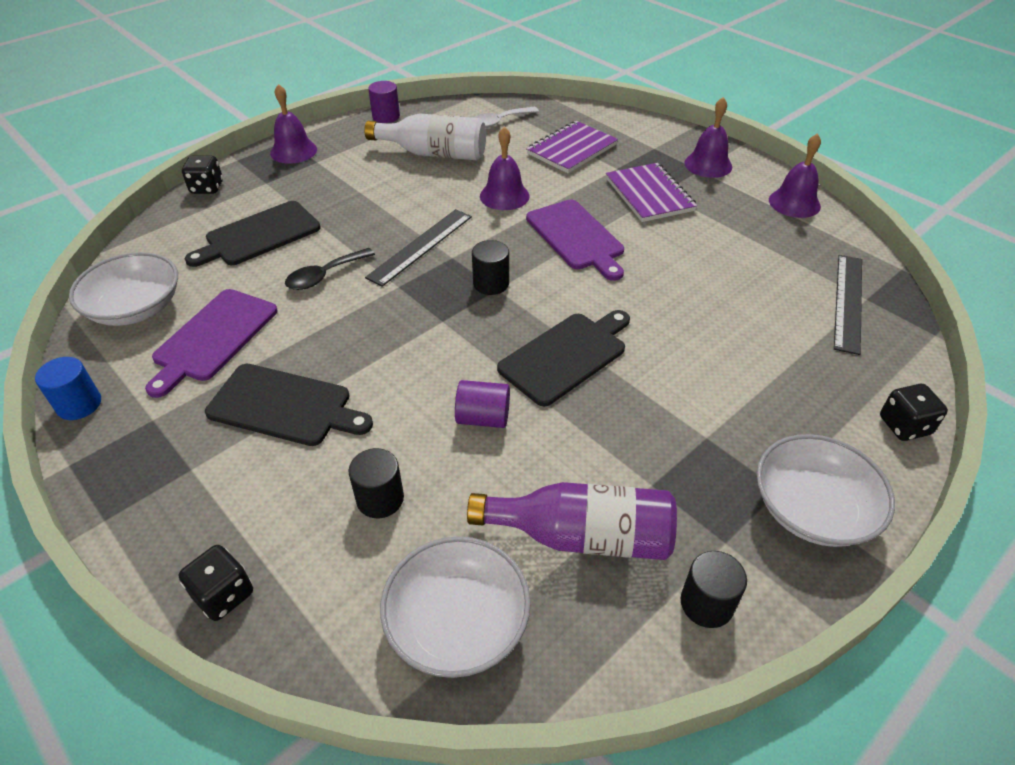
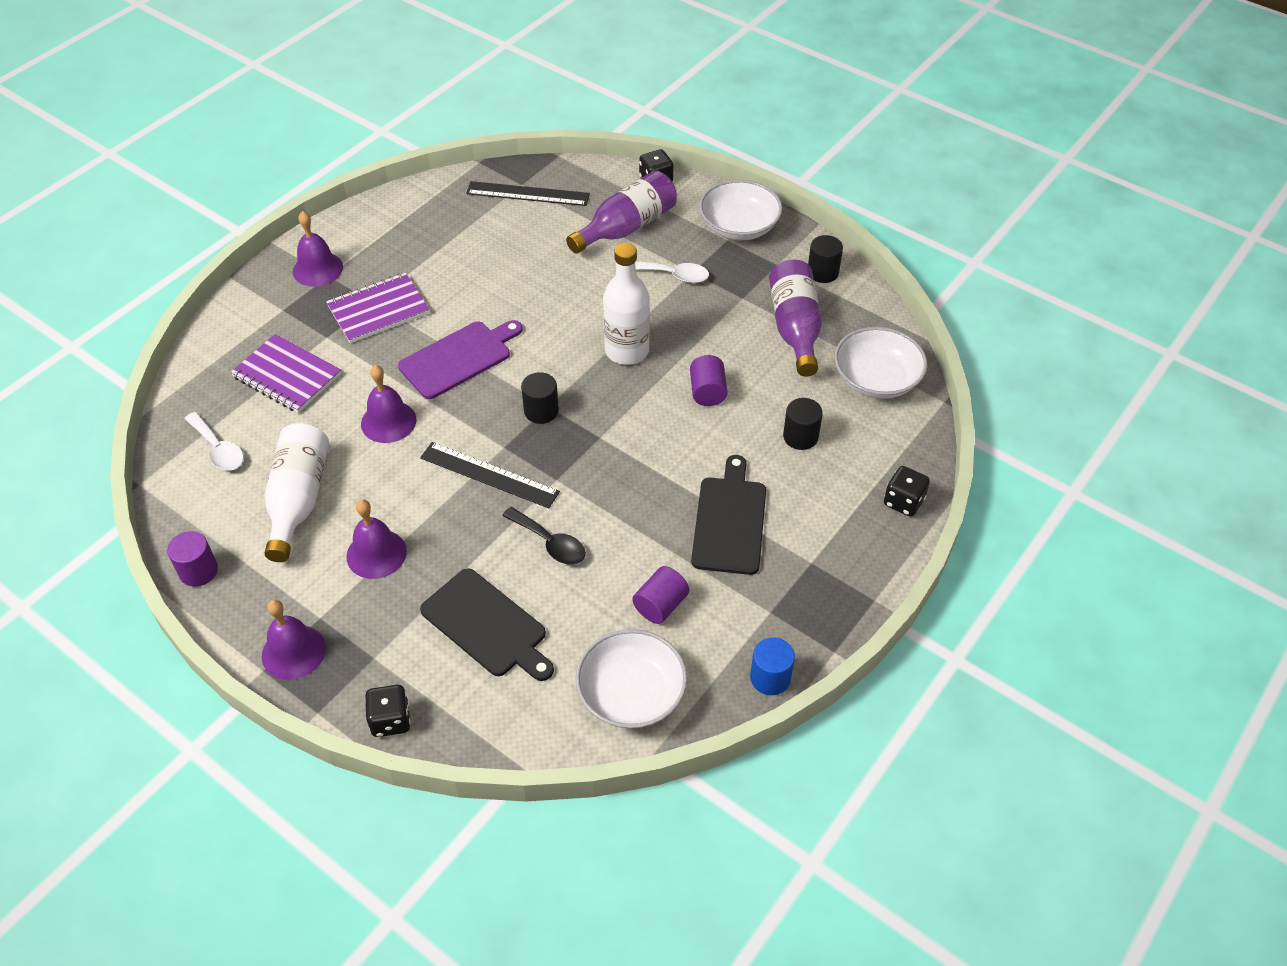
camera: 100 degrees left, 5 degrees up
purple cutting board [145,289,278,398] -> purple cylinder [632,566,689,624]
black cutting board [497,310,630,406] -> white bottle [603,243,650,365]
purple bell [769,133,821,218] -> purple bell moved to [346,499,407,579]
none -> purple bottle [566,171,677,254]
none -> white spoon [635,261,709,283]

